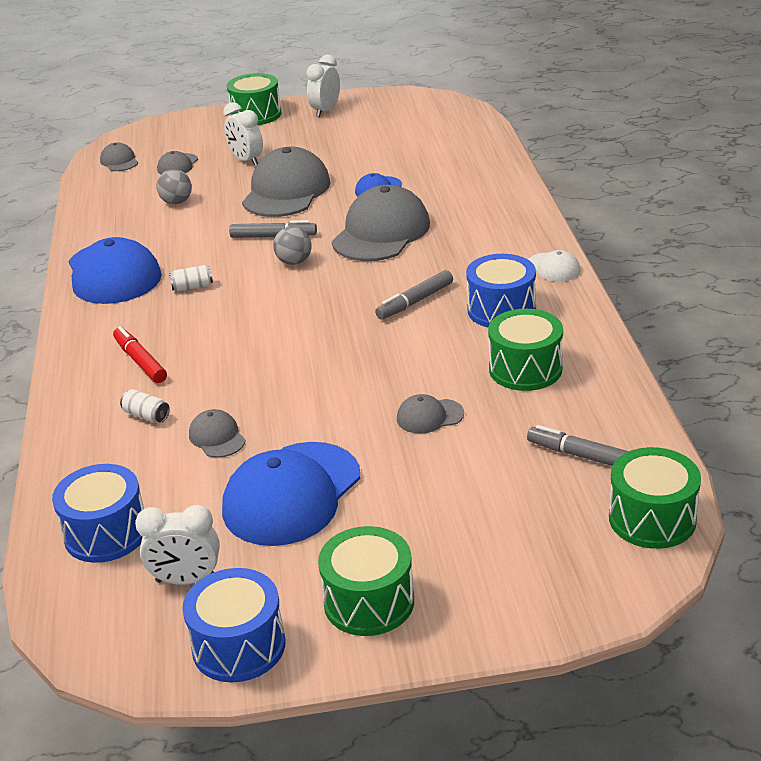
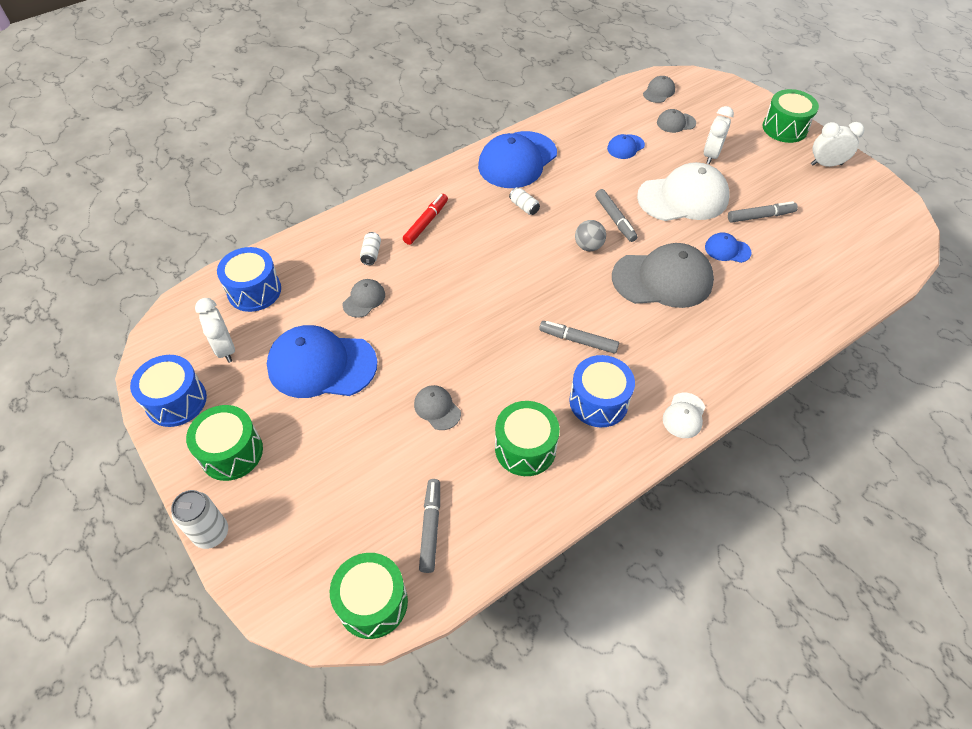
camera: 60 degrees right, 20 degrees up
grey ball [157,169,192,204] -> blue cap [607,134,645,159]
grey cap [242,147,330,217] -> white cap [637,162,730,221]
none -> white can [171,490,228,549]
none -> grey marker [728,201,798,223]

